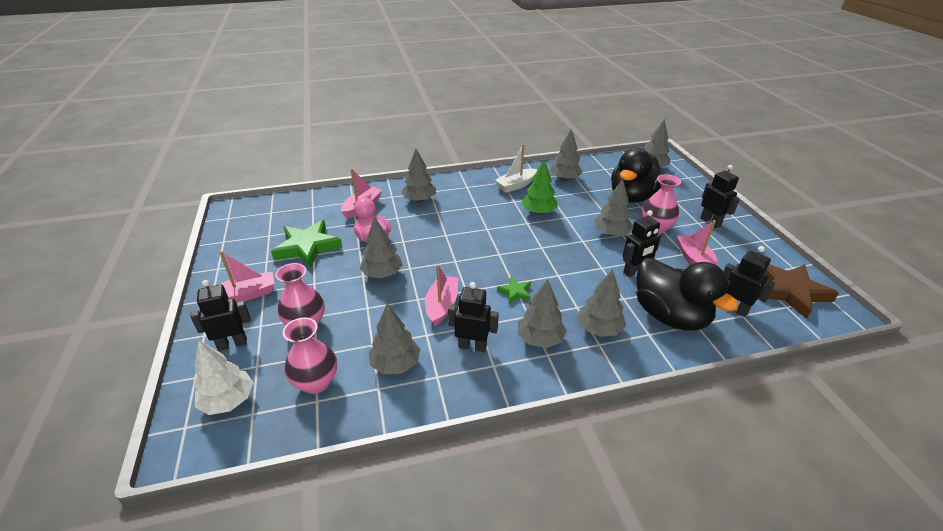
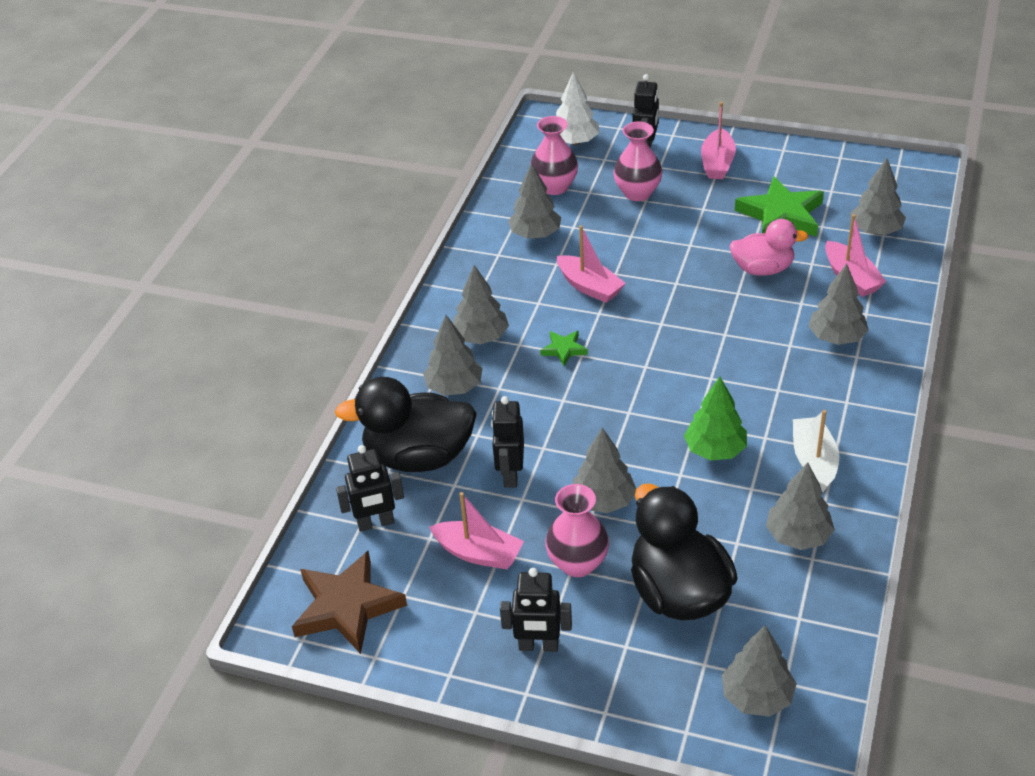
camera: 125 degrees right, 5 degrees up
grey tree [360,217,403,278] -> grey tree moved to [850,158,906,235]
black robot [448,282,499,352] -> none

